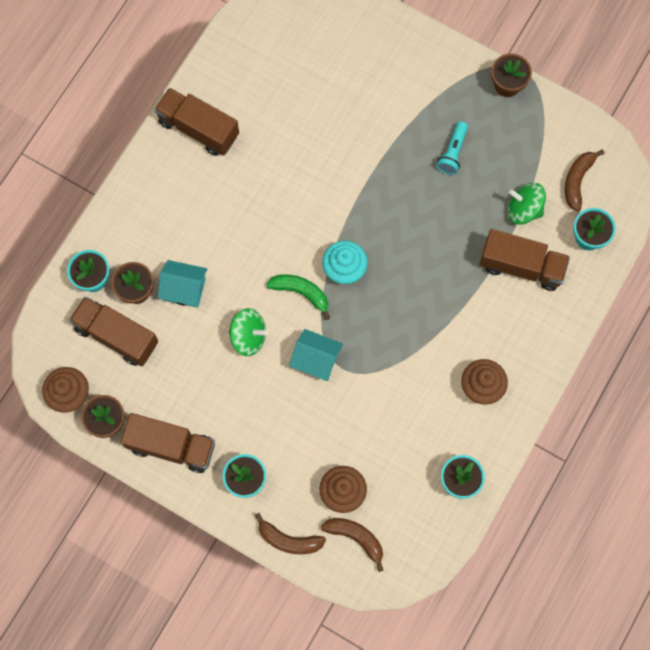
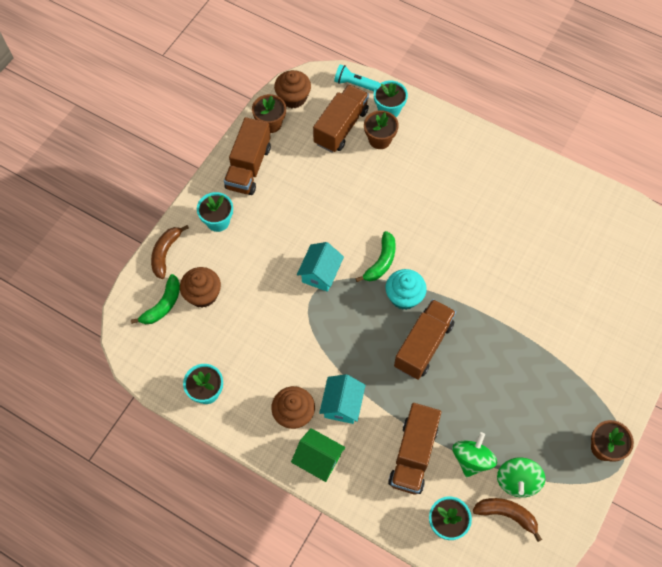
camera: 90 degrees right, 10 degrees down
brown truck [154,88,239,156] -> brown truck moved to [394,299,456,380]
turquoise house [158,260,207,308] -> turquoise house moved to [319,374,366,424]
green spinning top [229,308,268,356] -> green spinning top moved to [497,457,545,498]
brown banana [321,518,383,572] -> green banana [131,274,180,324]
turquoise flashlight [437,121,468,175] -> turquoise flashlight moved to [334,64,380,91]
none -> green house [291,428,345,482]

